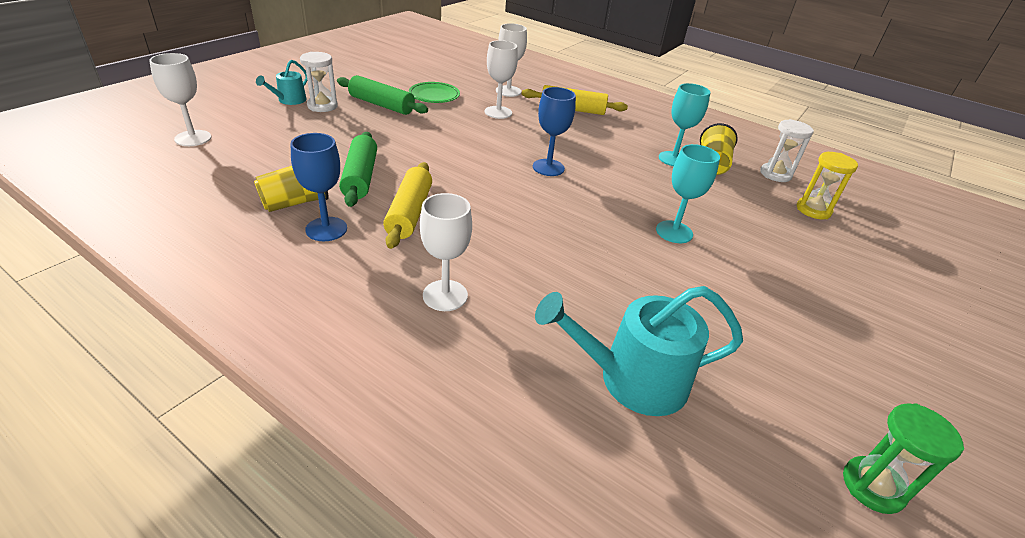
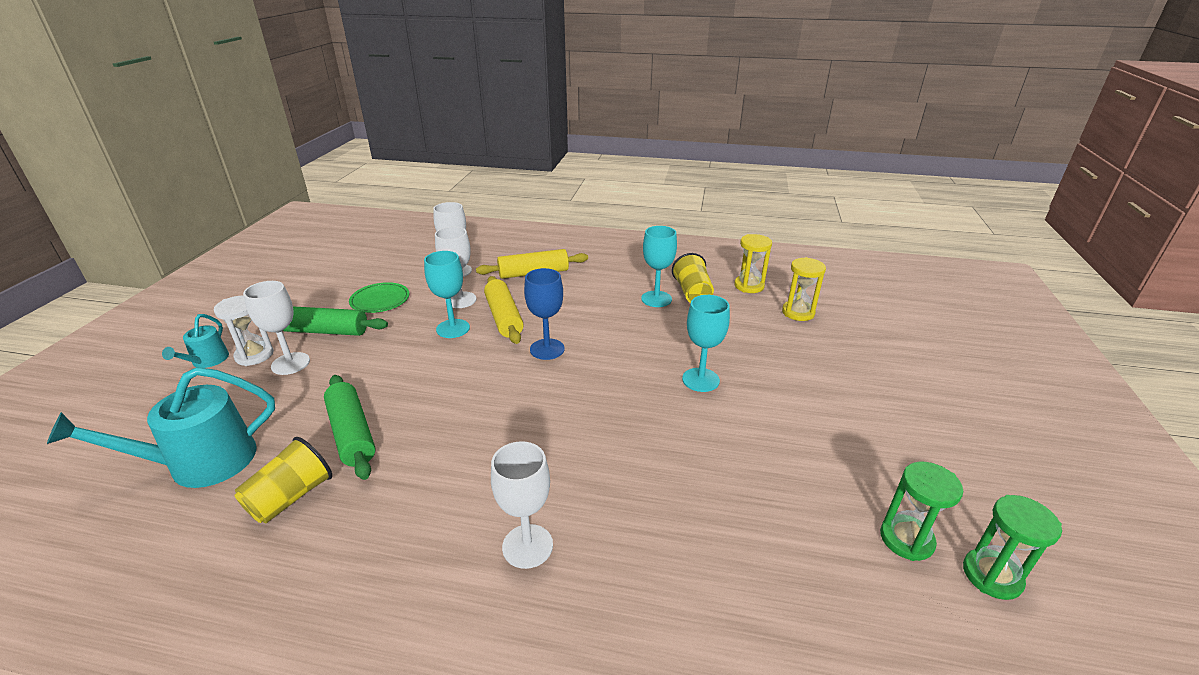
camera: 20 degrees left, 5 degrees down
white goblet [149,53,211,146] -> white goblet moved to [243,281,310,375]
blue goblet [290,133,347,241] -> none
yellow rolling pin [383,162,432,249] -> yellow rolling pin moved to [484,276,524,344]
turquoise watering can [535,286,743,416] -> turquoise watering can moved to [47,367,275,488]
white hourglass [760,119,814,182] -> yellow hourglass [734,234,772,293]
none -> turquoise goblet [424,251,470,338]
none -> green hourglass [880,462,963,561]

